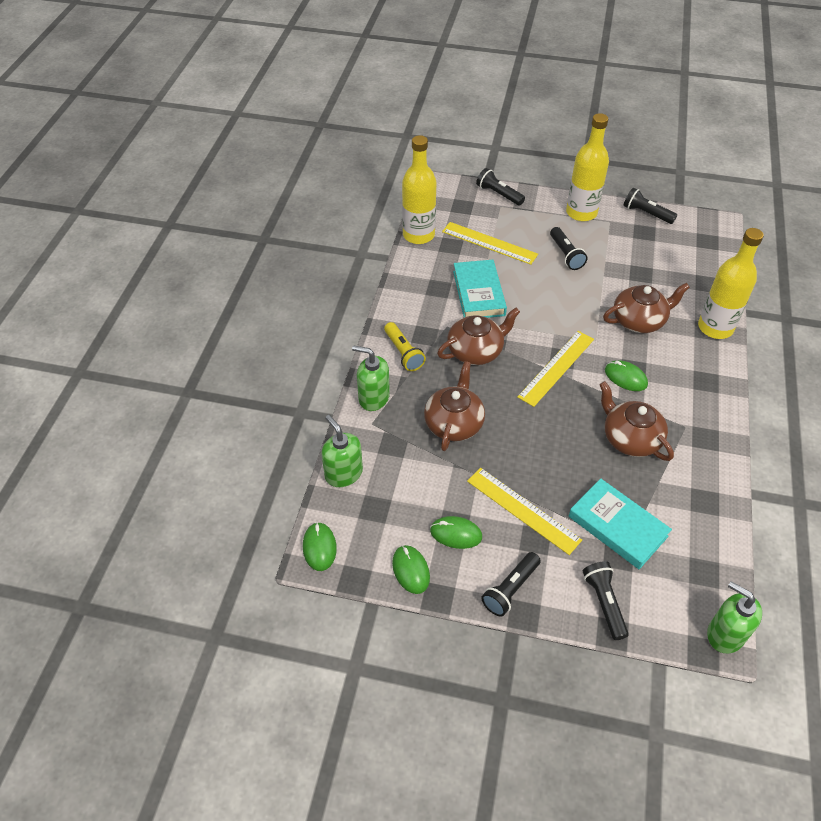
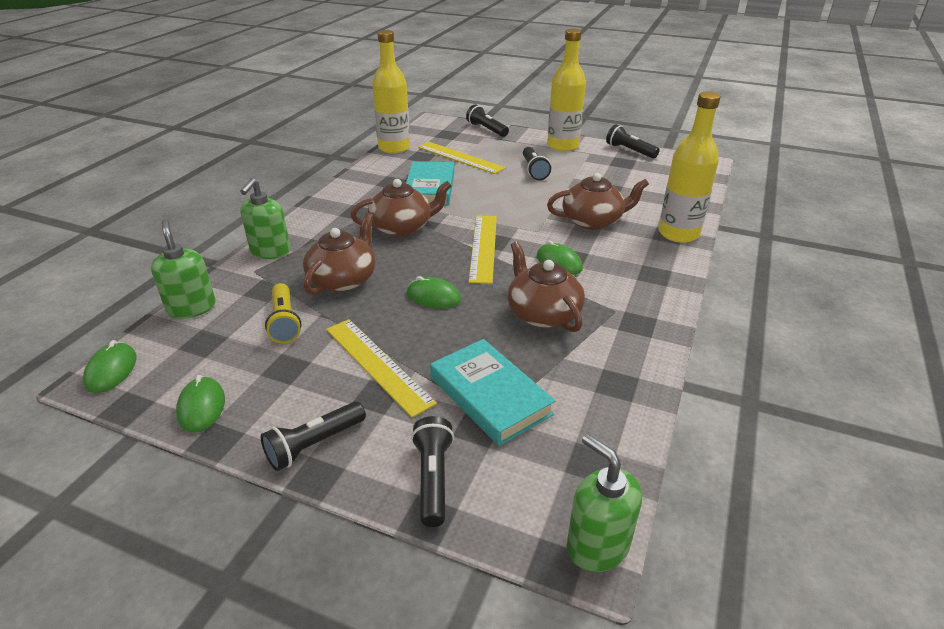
camera: 10 degrees right, 15 degrees down
green soap dispenser [352,345,390,411] -> green soap dispenser turned 105 degrees counterclockwise [240,178,290,259]
yellow flashlight [384,322,426,371] -> yellow flashlight moved to [265,283,301,344]
green mouse [430,516,482,549] -> green mouse moved to [407,276,461,309]
yellow ruler [517,331,594,407] -> yellow ruler turned 45 degrees counterclockwise [469,216,497,284]

